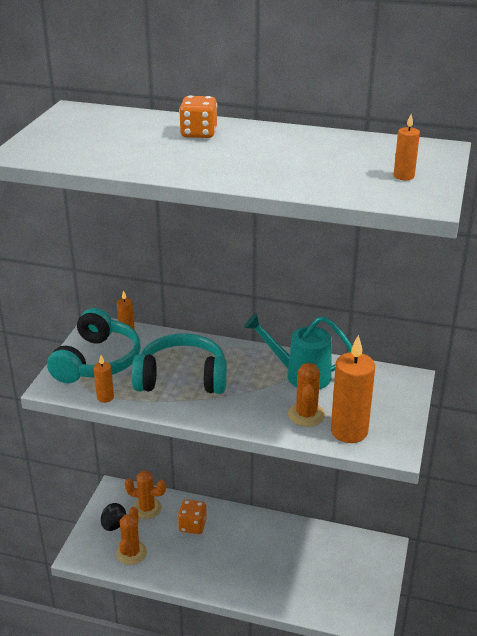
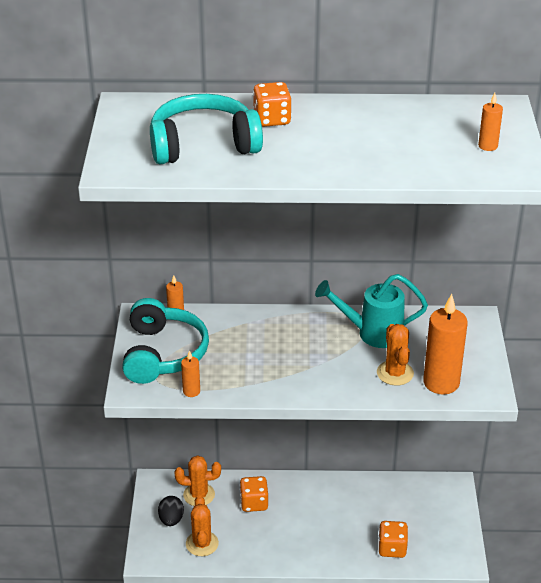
camera: 15 degrees left, 5 degrees up
turquoise headphones [132,333,227,394] -> turquoise headphones moved to [150,94,263,164]
none -> orange dice [378,521,408,558]

